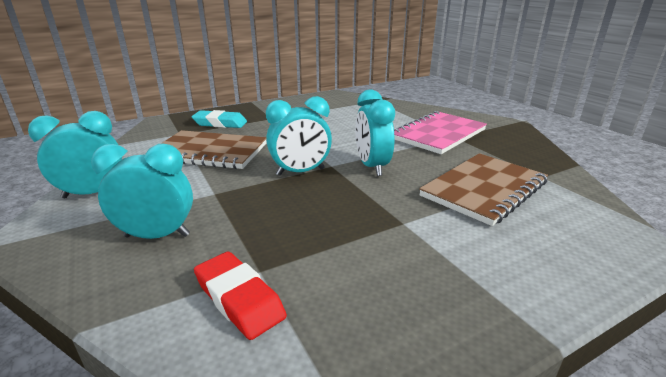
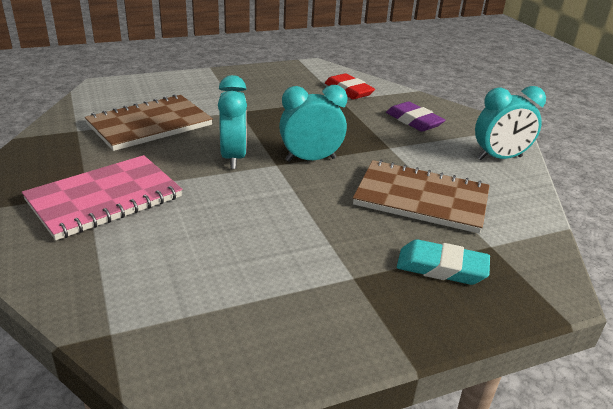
camera: 175 degrees left, 5 degrees up
turquoise clock [91,144,193,239] -> purple eraser [386,101,446,132]

